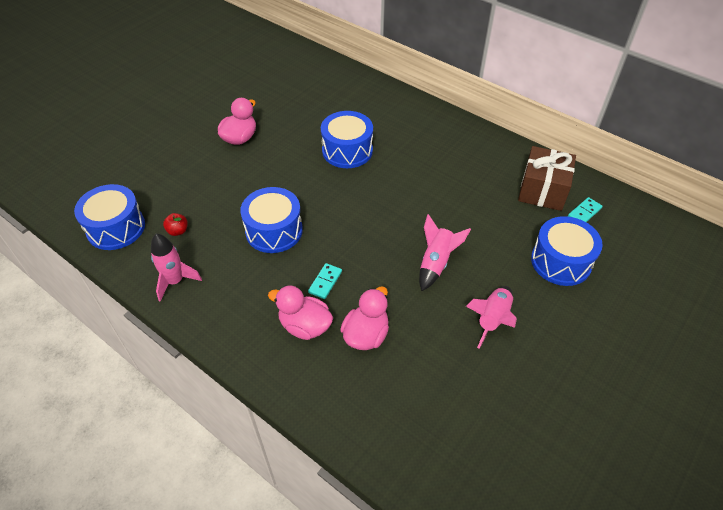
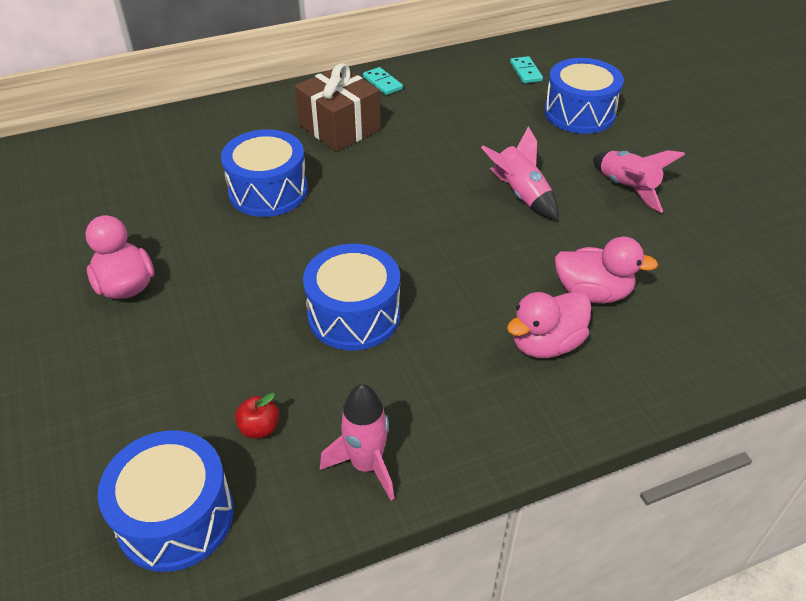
camera: 60 degrees left, 5 degrees down
turquoise domino [308,263,342,299] -> turquoise domino moved to [363,67,403,95]
pink duck [340,286,389,350] -> pink duck turned 135 degrees clockwise [555,237,658,304]
brown gift [518,146,576,211] -> brown gift moved to [295,63,381,152]

